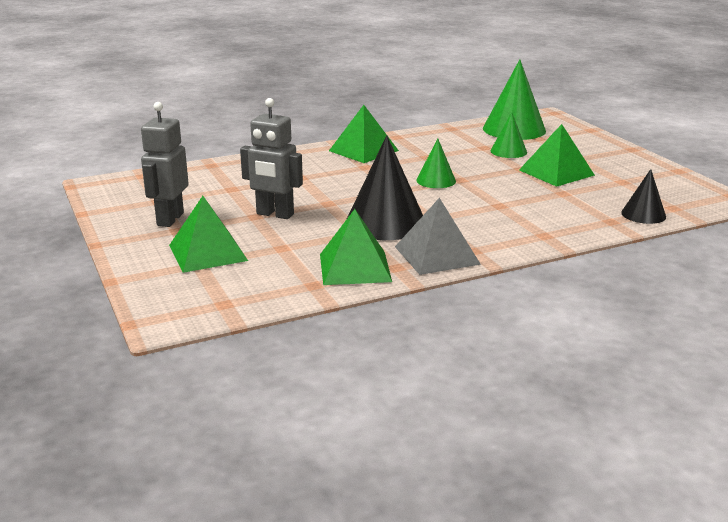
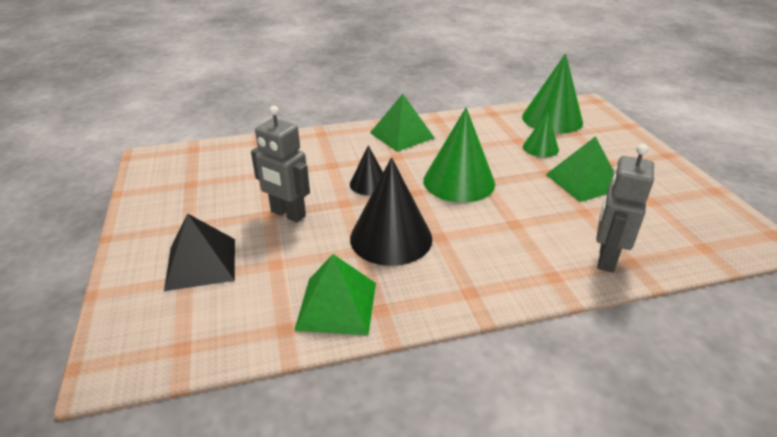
camera: 10 degrees right, 10 degrees up
grey robot [141,102,189,227] -> grey robot moved to [596,144,654,273]
green pyramid [169,196,248,273] -> black pyramid [164,213,235,291]
grey pyramid [395,198,481,275] -> none
green cone [416,138,456,188] -> green cone [423,107,495,203], size x1.84
black cone [621,169,666,224] -> black cone moved to [350,145,383,195]

